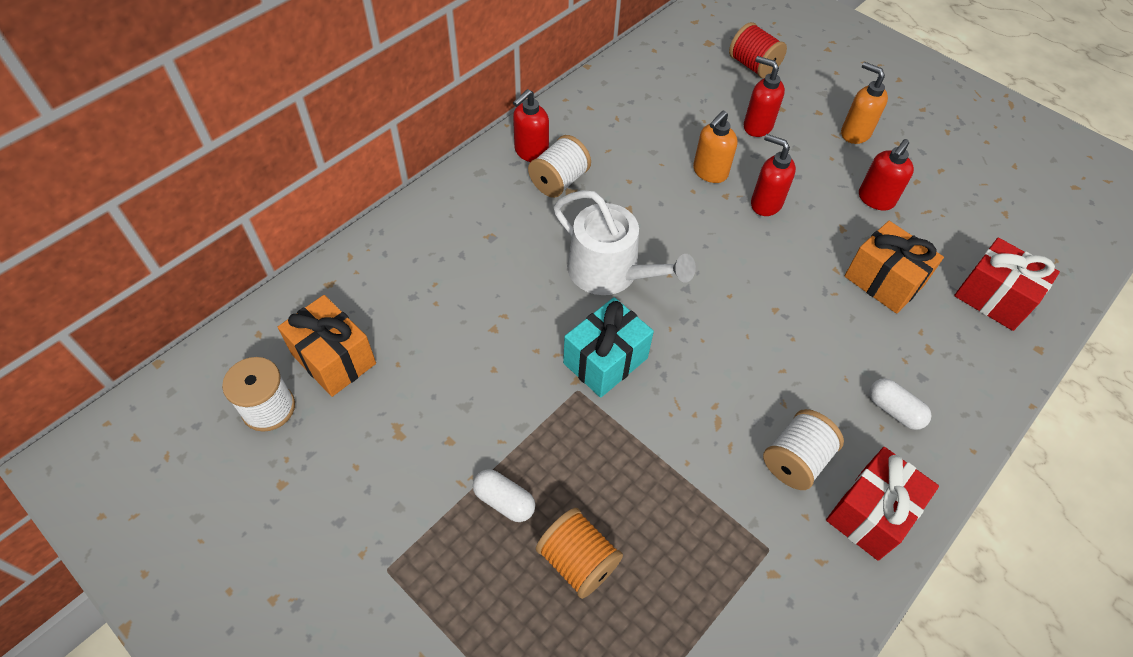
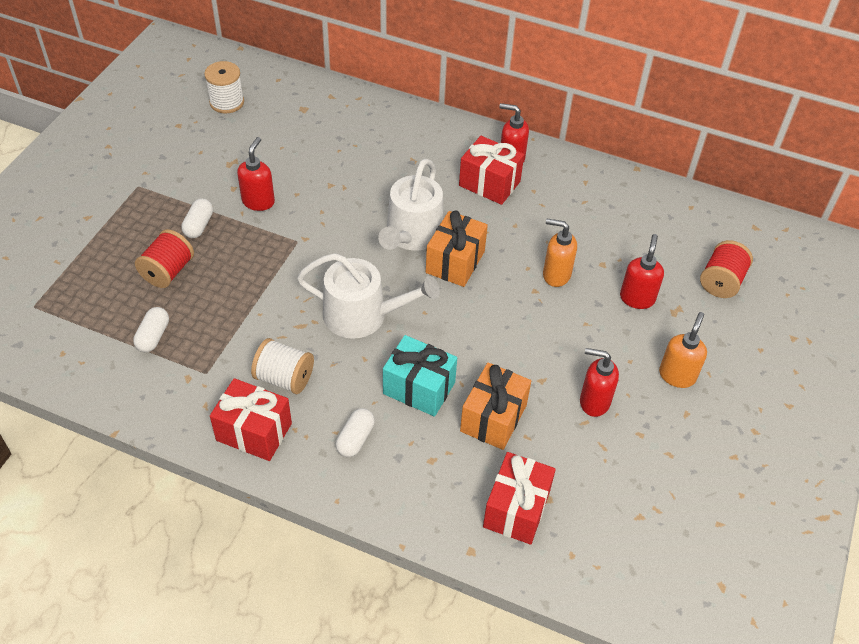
camera: 70 degrees right, 5 degrees down
orange gift [278,295,376,397] -> orange gift moved to [426,210,488,287]
white spool [528,135,591,198] -> red gift [459,136,524,205]
orange spool [536,508,623,599] -> red spool [135,229,194,288]
turquoise gift [563,297,654,398] -> turquoise gift moved to [383,335,457,417]
red soap dispenser [751,134,796,216] -> red soap dispenser moved to [237,137,275,211]
none -> white capsule [133,307,169,352]
none -> white watering can [297,253,440,339]

